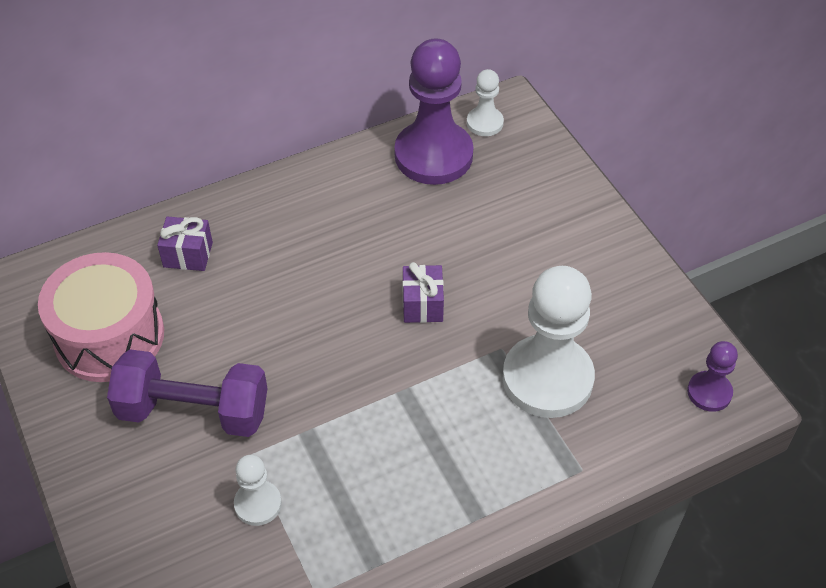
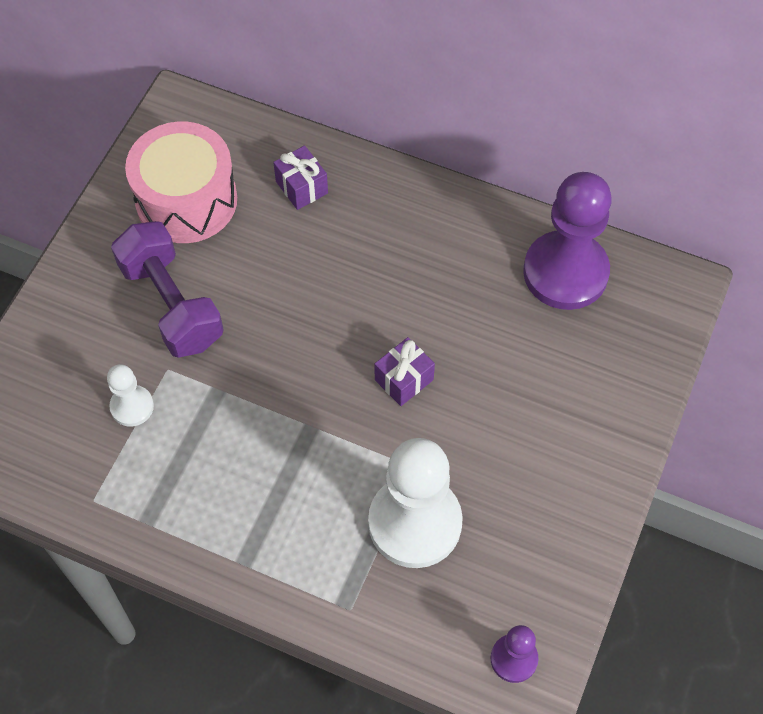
camera: 50 degrees right, 10 degrees up
white pawn [467,69,504,136] -> none

